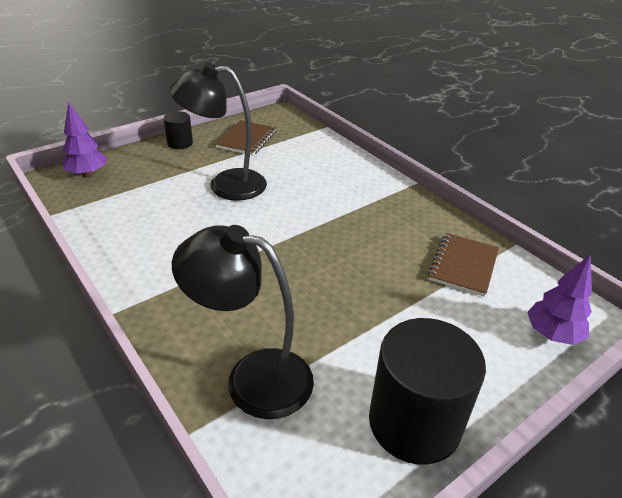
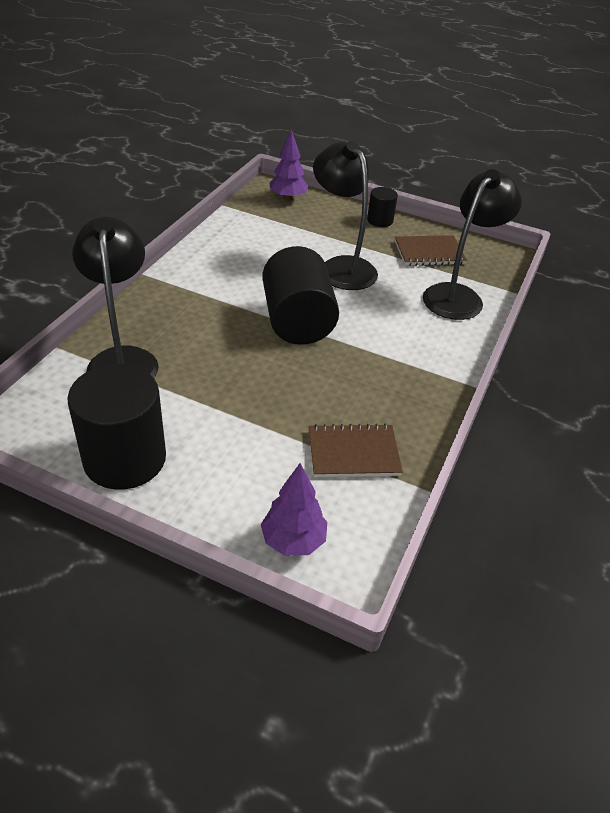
camera: 60 degrees right, 5 degrees up
none -> black cylinder [262,246,339,345]
none -> black lamp [423,169,522,320]

